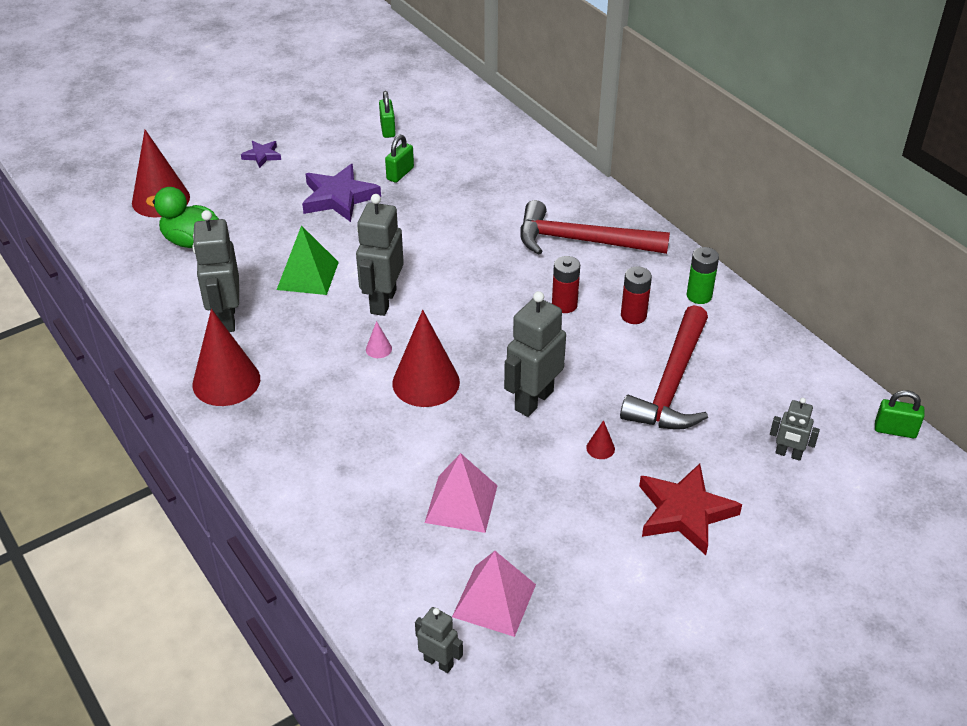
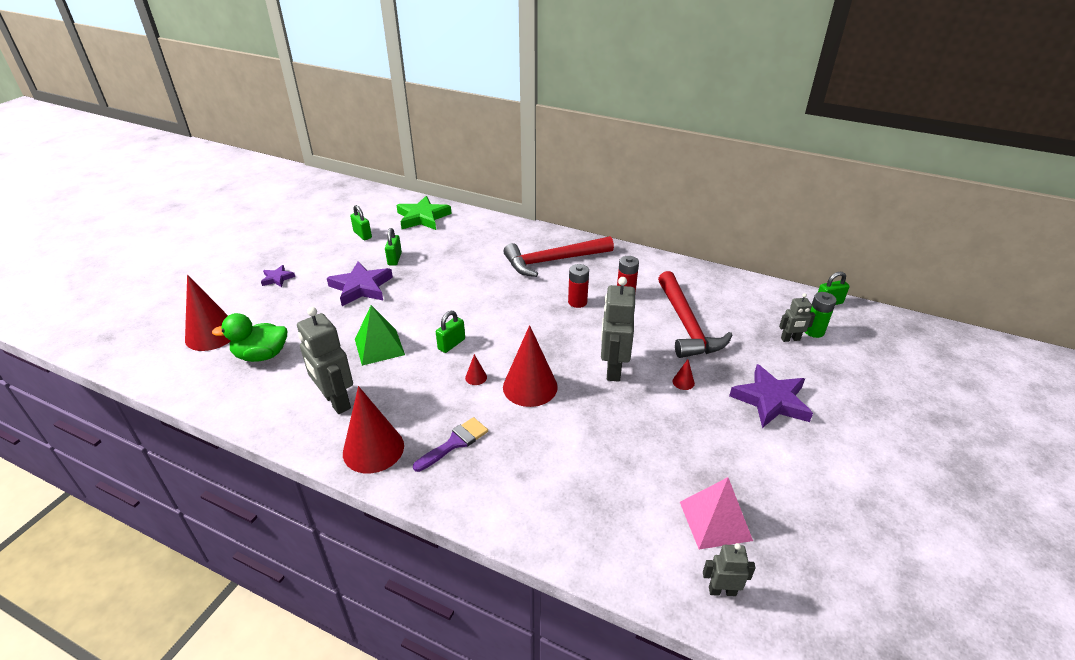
camera: 30 degrees left, 5 degrees down
grey robot [356,194,404,316] -> green padlock [436,311,465,353]
pink cone [366,321,392,358] -> red cone [465,354,487,385]
pink pyramid [425,453,498,533] -> none
red star [639,464,742,555] -> purple star [729,364,813,428]
green battery [687,247,719,304] -> green battery moved to [805,292,837,338]
none -> green star [396,196,452,230]
none -> purple brush [413,417,488,472]

